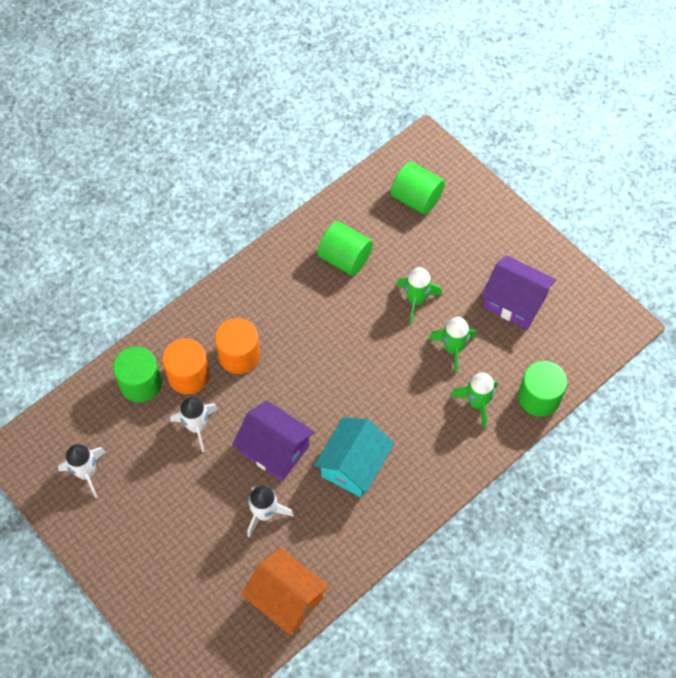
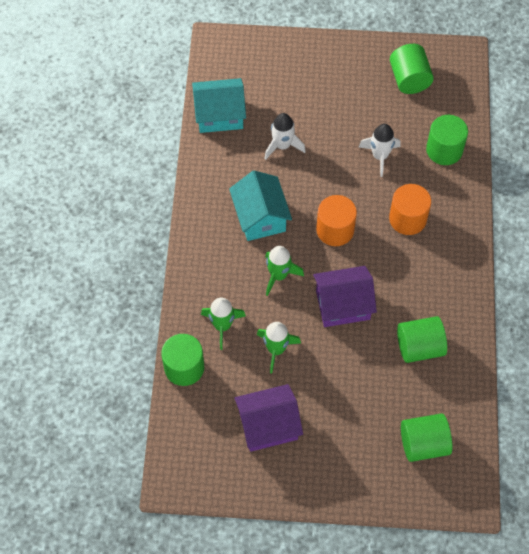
camera: 135 degrees right, 0 degrees up
white rocket [58,444,106,498] -> green cylinder [390,44,434,94]
orange cylinder [163,339,210,394] -> orange cylinder moved to [316,195,357,246]
purple house [232,401,315,481] -> purple house moved to [313,266,377,327]
orange house [241,548,329,635] -> turquoise house [192,78,246,133]
green rocket [397,267,442,323] -> green rocket moved to [265,246,304,296]

